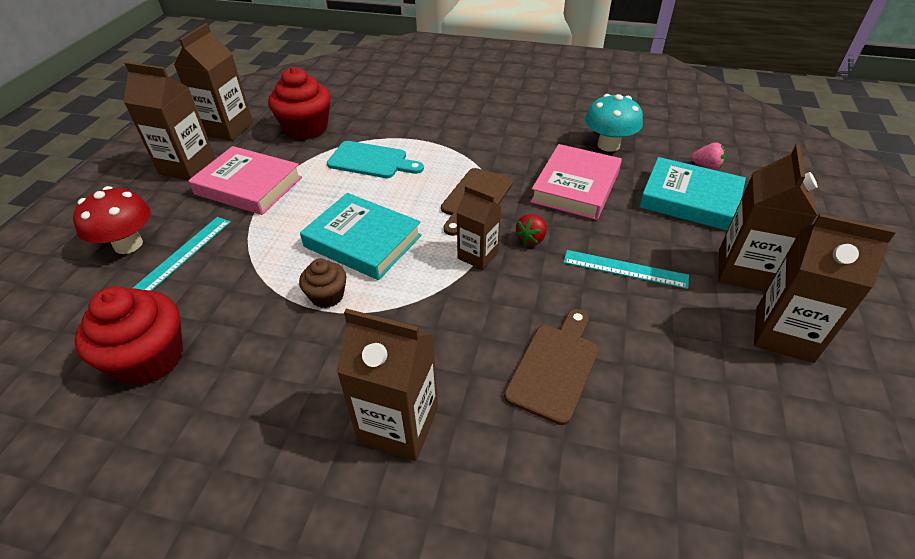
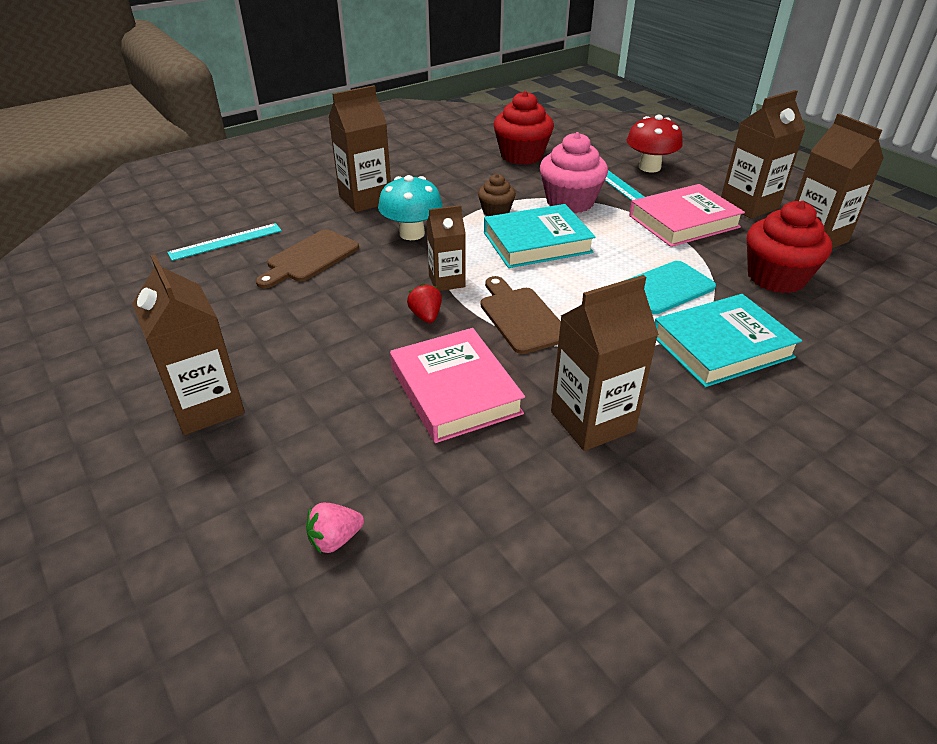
camera: 130 degrees right, 5 degrees down
brown cutting board [504,309,599,425] -> brown cutting board turned 60 degrees clockwise [256,229,359,289]
turquoise ruler [563,250,689,289] -> turquoise ruler moved to [167,223,282,261]
turquoise mushroom [585,94,643,152] -> turquoise mushroom moved to [378,175,443,240]
turquoise book [639,157,746,231] -> turquoise book moved to [655,294,802,387]
brown carton [754,214,896,363] -> brown carton moved to [551,275,659,451]
none -> pink cupcake [540,132,608,213]

